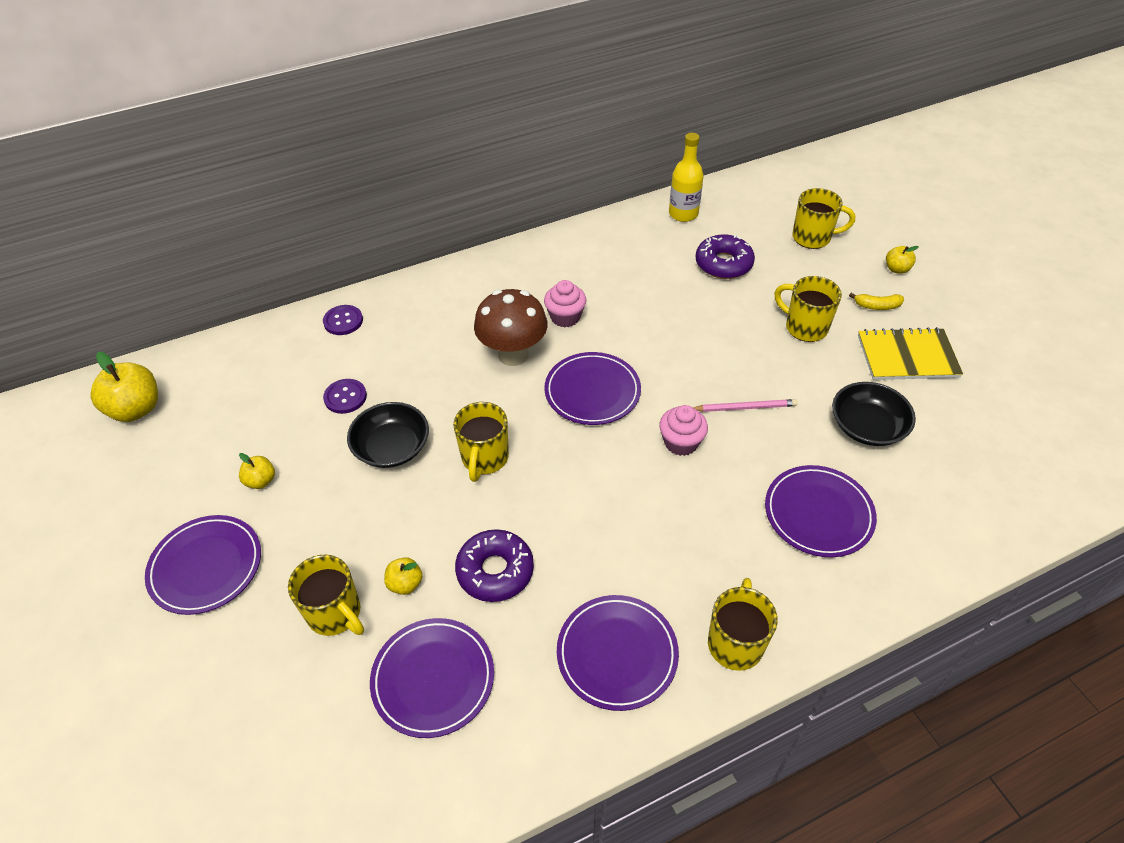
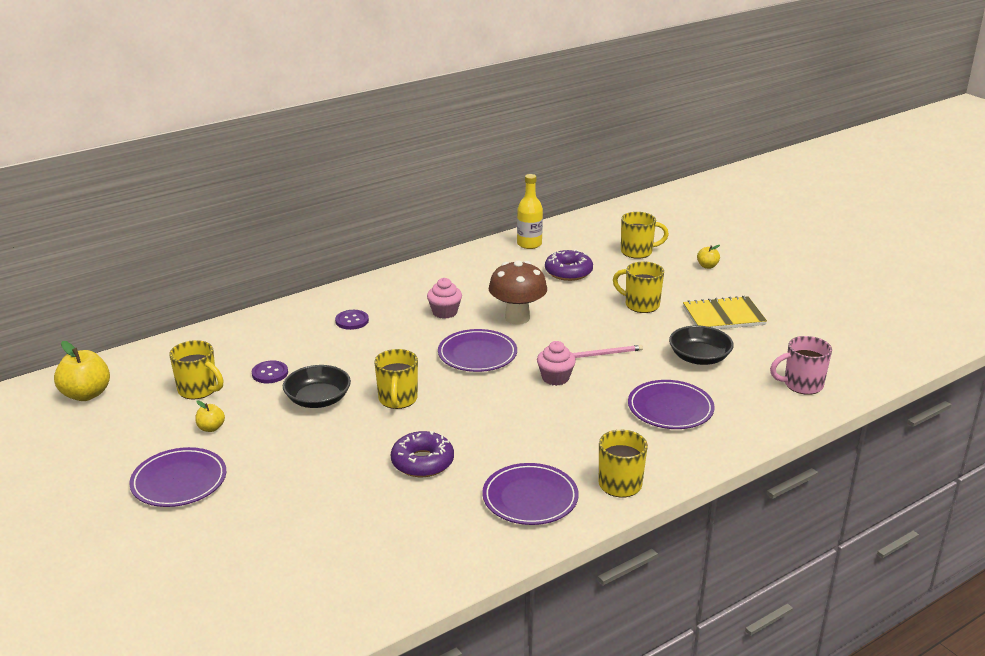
camera: 10 degrees left, 20 degrees down
yellow mug [288,555,364,636] -> yellow mug moved to [169,340,224,400]
purple button [323,305,363,335] -> purple button moved to [335,310,369,330]
purple plate [370,618,494,738] -> none
yellow apple [384,557,423,595] -> none
brown mushroom [474,289,548,366] -> brown mushroom moved to [489,260,547,325]
yellow banana [849,293,904,310] -> none
none -> pink mug [770,336,832,395]

